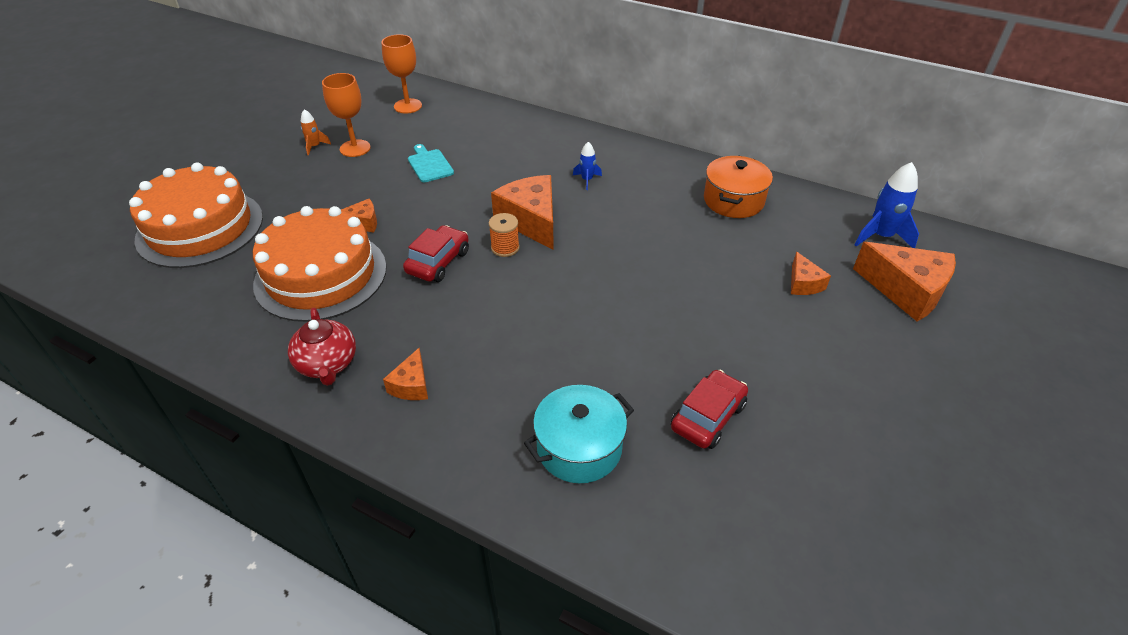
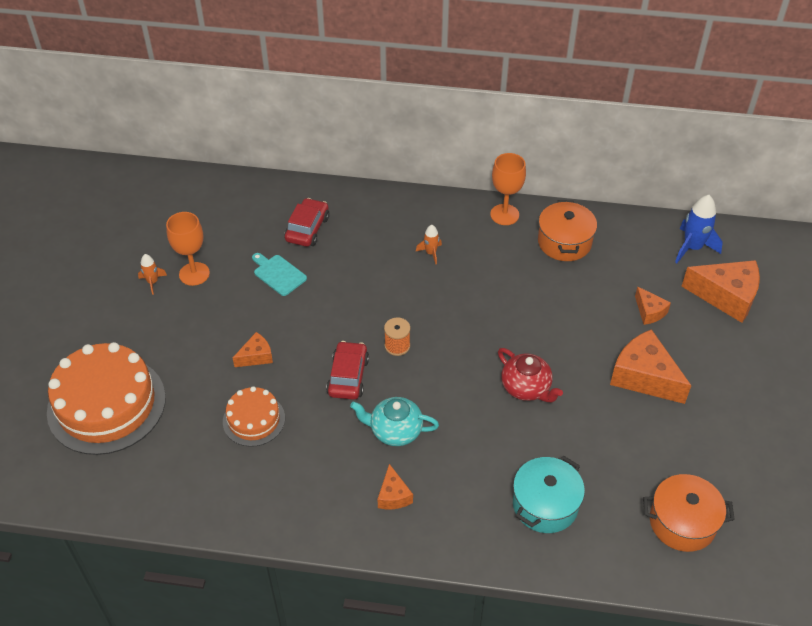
camera: 20 degrees left, 5 degrees up
orange cake [253,206,387,322] -> orange cake [223,386,285,447], size x0.53
red teapot [288,308,356,386] -> red teapot moved to [498,348,563,402]
orange goblet [381,34,422,114] -> orange goblet moved to [490,153,526,225]
orange cheese [491,175,554,250] -> orange cheese moved to [610,329,692,404]
blue rocket [573,142,602,190] -> orange rocket [416,225,442,264]
red car [671,370,748,449] -> red car moved to [284,198,330,247]
none -> turquoise teapot [350,397,439,446]
none -> orange pot [643,474,735,552]

